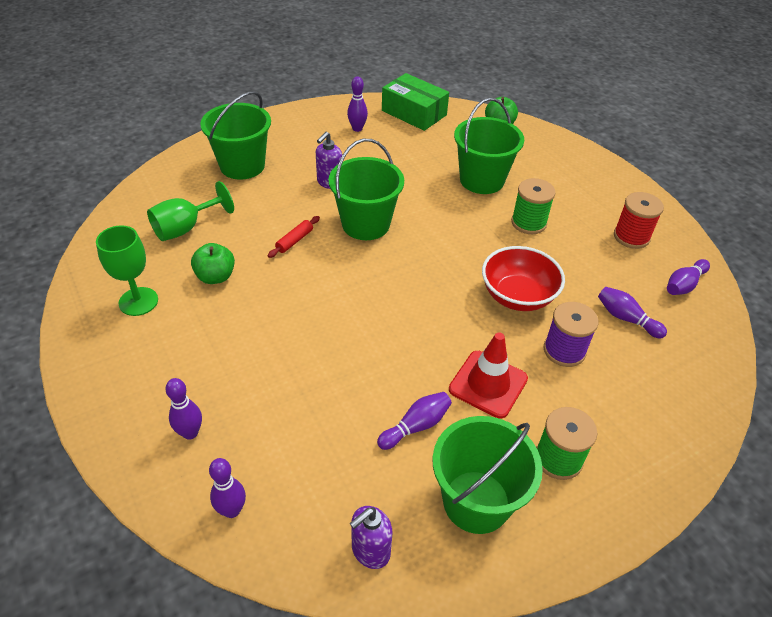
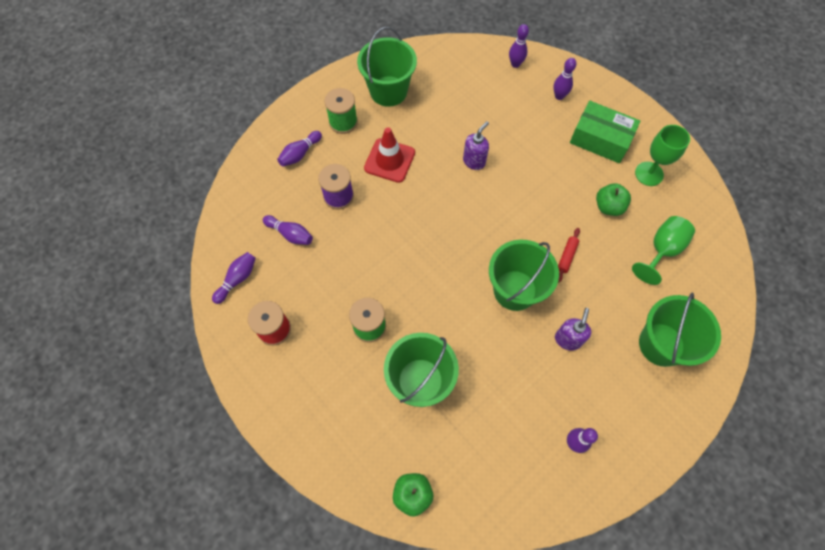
camera: 170 degrees right, 20 degrees up
purple soap dispenser [350,506,392,569] -> purple soap dispenser moved to [463,121,489,170]
purple bowling pin [377,392,452,450] -> purple bowling pin moved to [277,131,322,167]
green box [382,73,449,131] -> green box moved to [570,101,641,163]
red bowl [482,246,565,311] -> none

